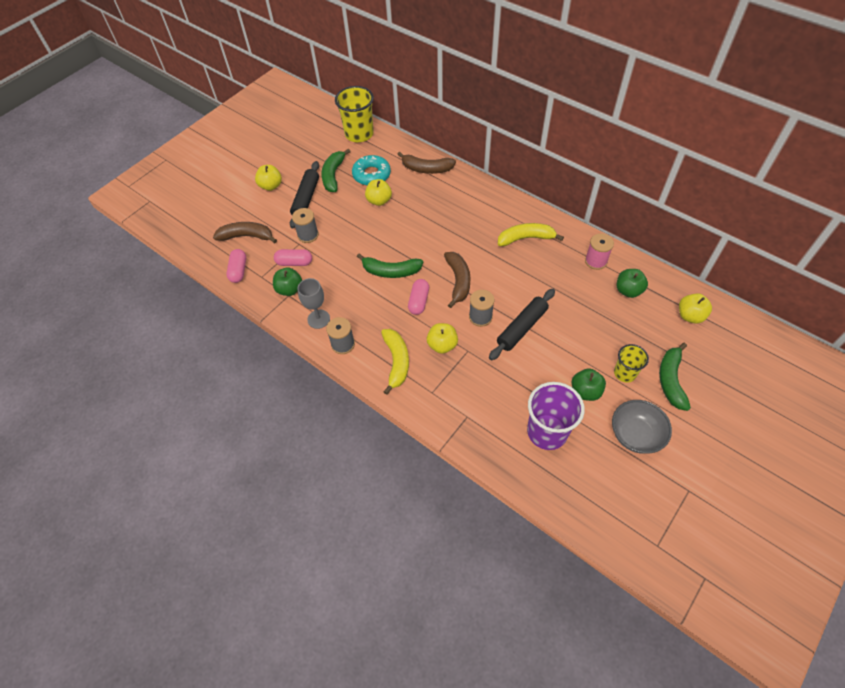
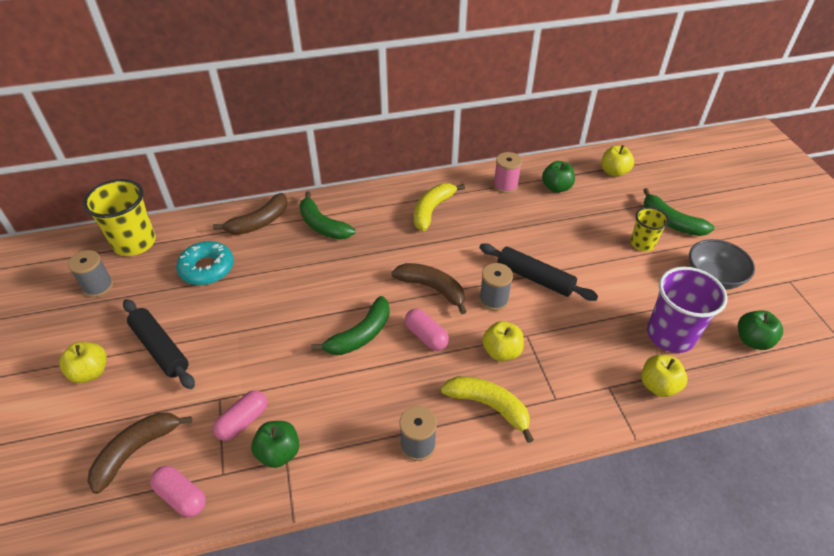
camera: 55 degrees left, 10 degrees down
grey spool [292,208,319,243] -> grey spool moved to [68,250,113,297]
grey goblet [297,278,330,329] -> none
green banana [321,148,351,192] -> green banana moved to [299,191,355,240]
yellow apple [365,179,392,206] -> yellow apple moved to [641,355,687,397]
black rolling pin [489,289,555,360] -> black rolling pin turned 45 degrees counterclockwise [479,243,598,301]
green apple [571,368,606,401] -> green apple moved to [738,310,783,350]

